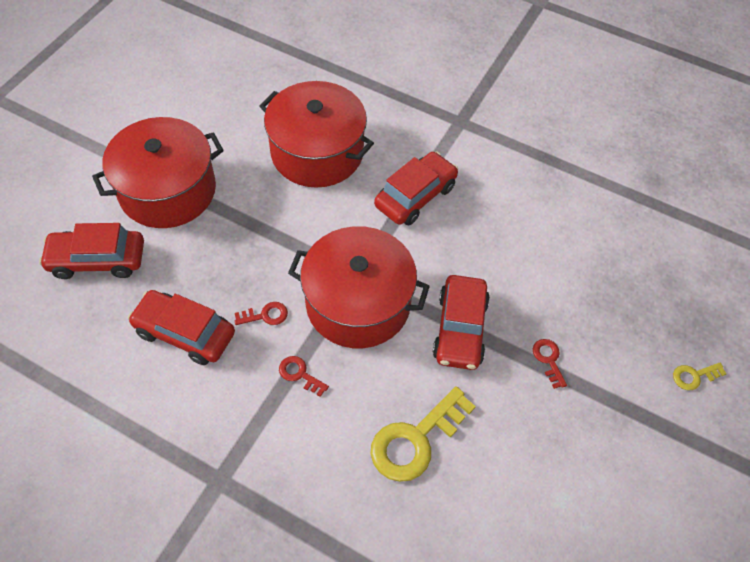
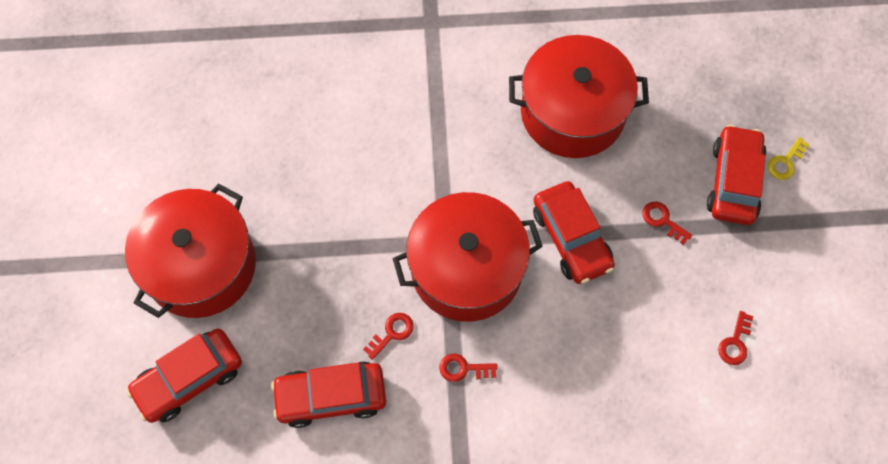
camera: 30 degrees left, 10 degrees up
red pot [260,81,374,188] -> red pot moved to [509,35,649,158]
yellow key [371,386,476,482] -> none
red car [374,152,458,226] -> red car moved to [707,125,766,225]
none -> red key [718,311,753,365]

